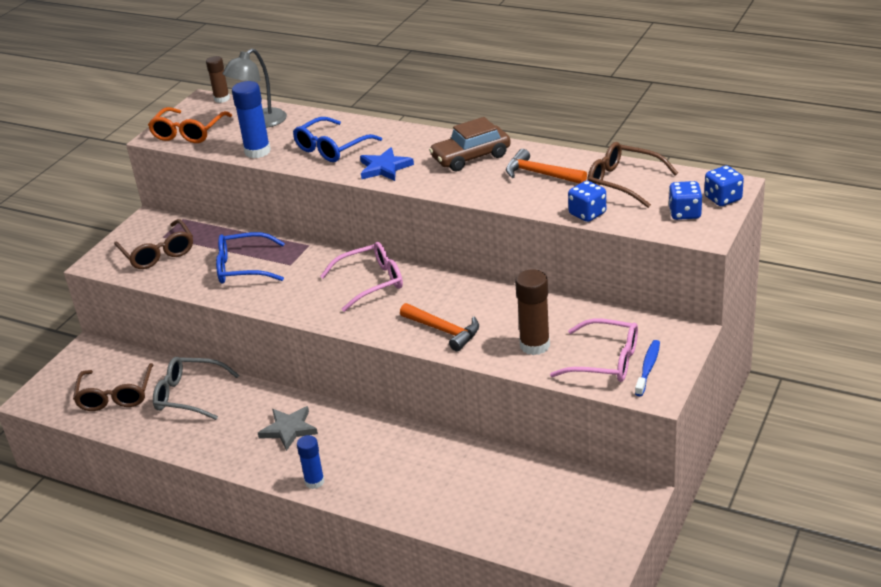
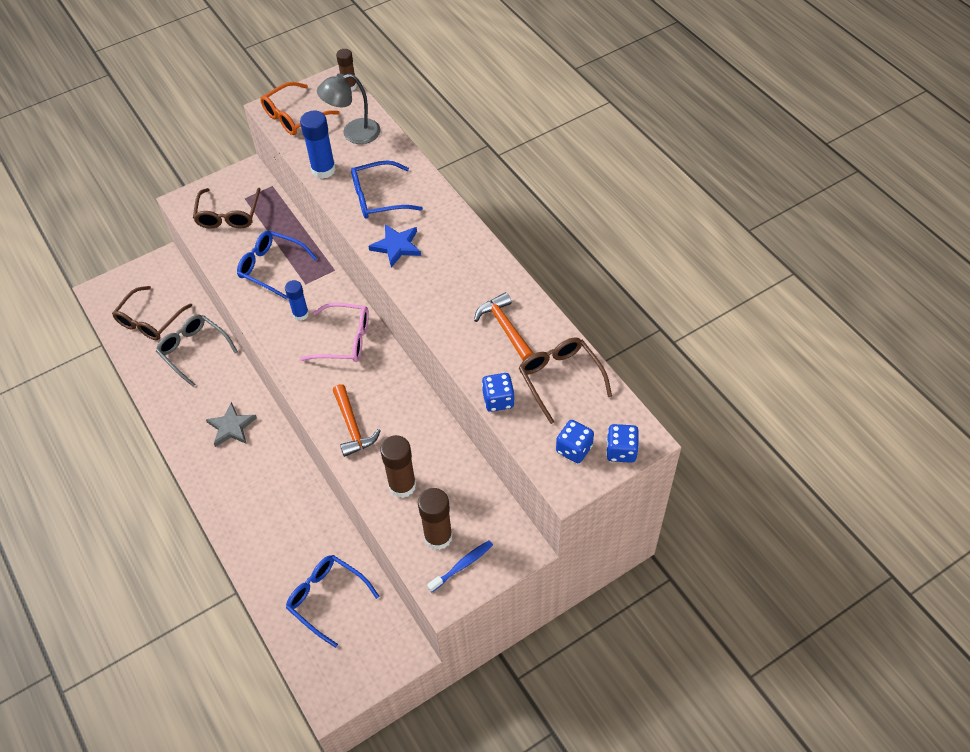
camera: 30 degrees right, 20 degrees up
blue glue stick [297,435,324,489] -> blue glue stick moved to [285,280,309,320]
brown car [429,117,511,171] -> none
pink glasses [550,319,638,382] -> brown glue stick [418,488,453,550]
none -> blue glasses [286,555,379,648]

